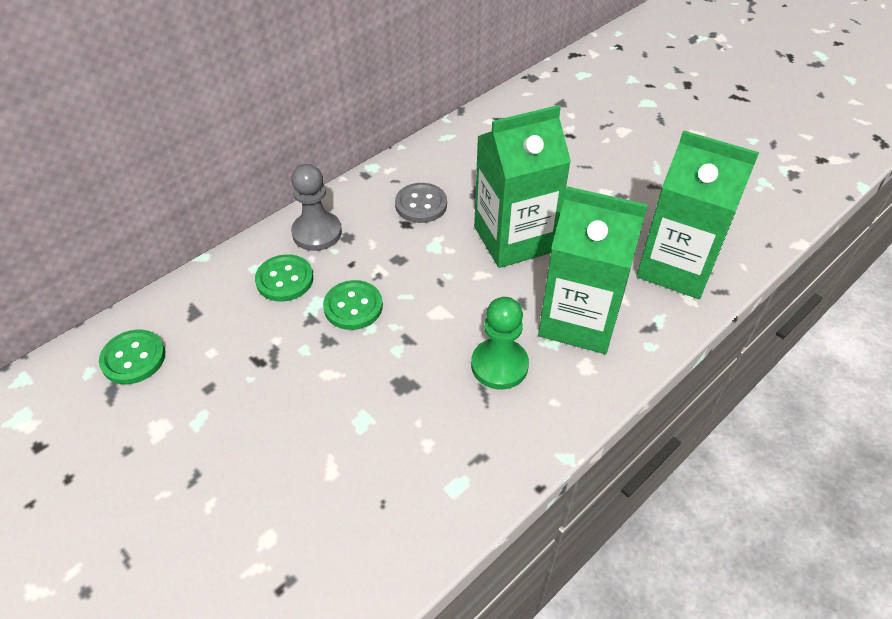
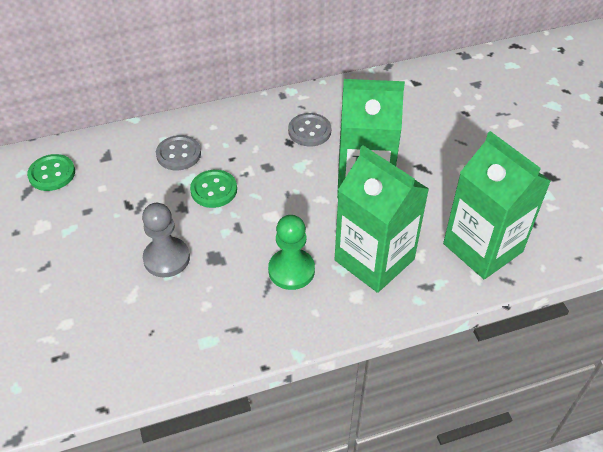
camera: 25 degrees right, 0 degrees up
green button [255,254,313,302] -> grey button [156,135,201,170]
grey pawn [291,164,342,251] -> grey pawn moved to [142,203,190,277]

